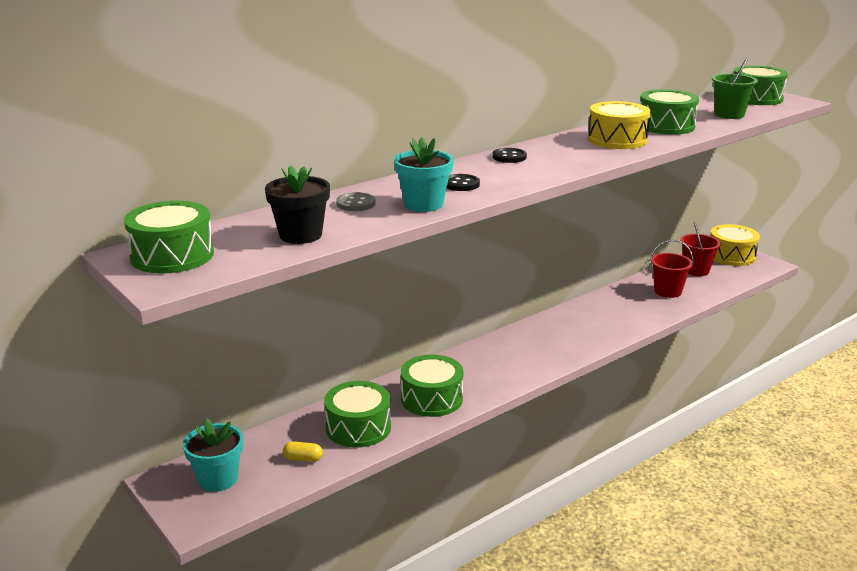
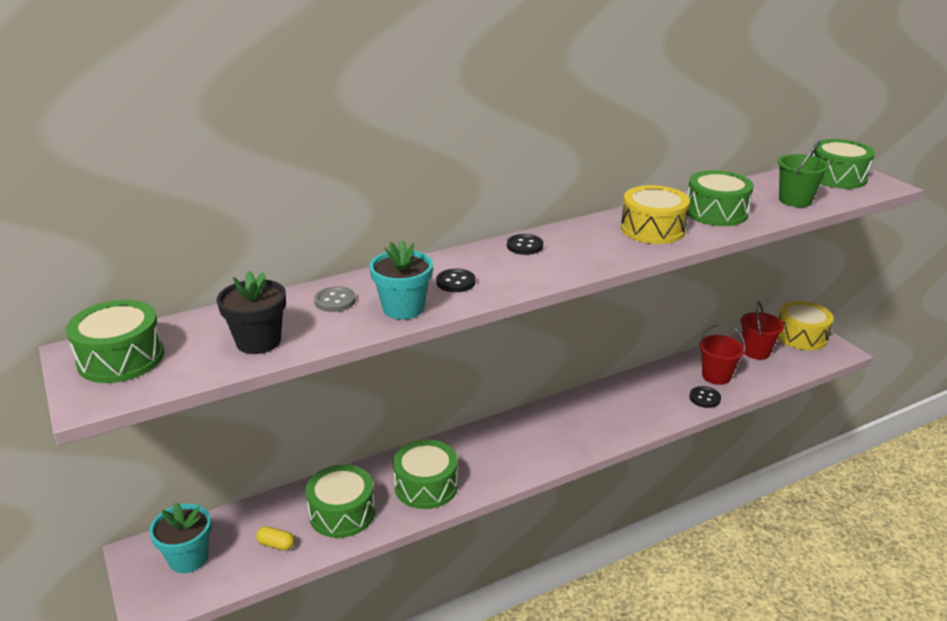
camera: 10 degrees right, 5 degrees up
none -> black button [689,386,721,408]

